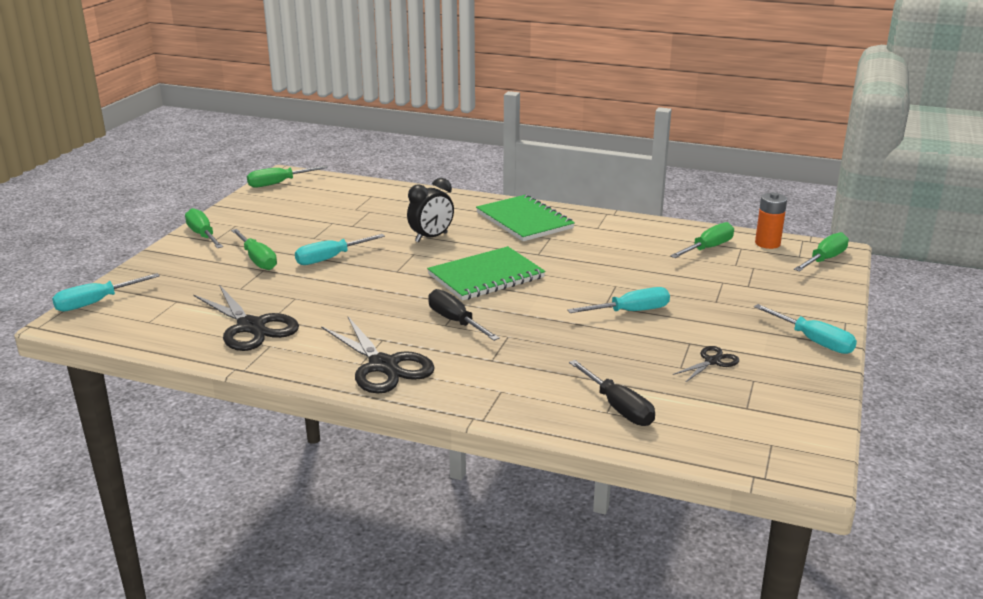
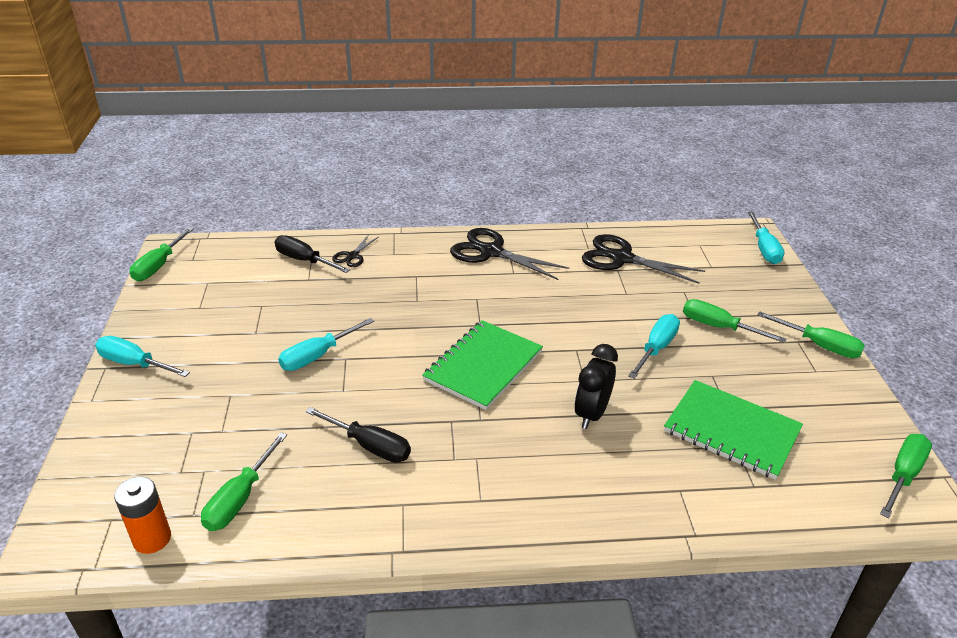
camera: 155 degrees right, 10 degrees up
turquoise screwdriver [52,273,160,312] -> turquoise screwdriver turned 150 degrees clockwise [748,212,784,264]
black screwdriver [428,289,500,341] -> black screwdriver moved to [305,407,411,463]
green notebook [476,195,575,241] -> green notebook moved to [664,380,803,480]
black scissors [673,346,739,383] -> black scissors moved to [332,234,378,267]
green screwdriver [794,232,849,272] -> green screwdriver moved to [130,227,194,281]

